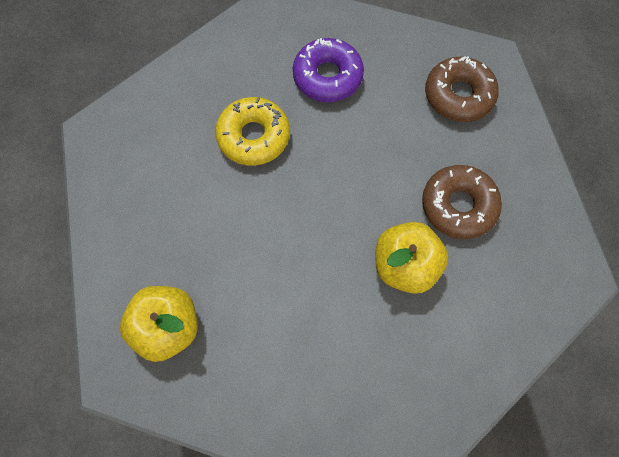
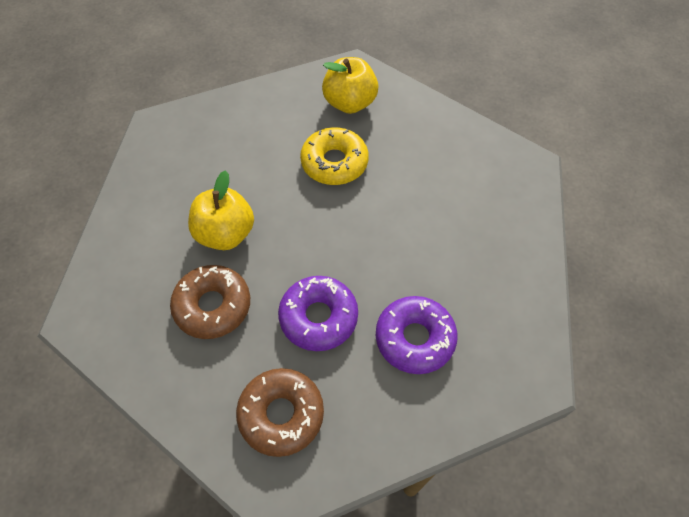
camera: 140 degrees right, 10 degrees down
yellow donut [215,97,290,166] -> yellow donut moved to [300,127,369,185]
none -> purple donut [278,276,358,351]

